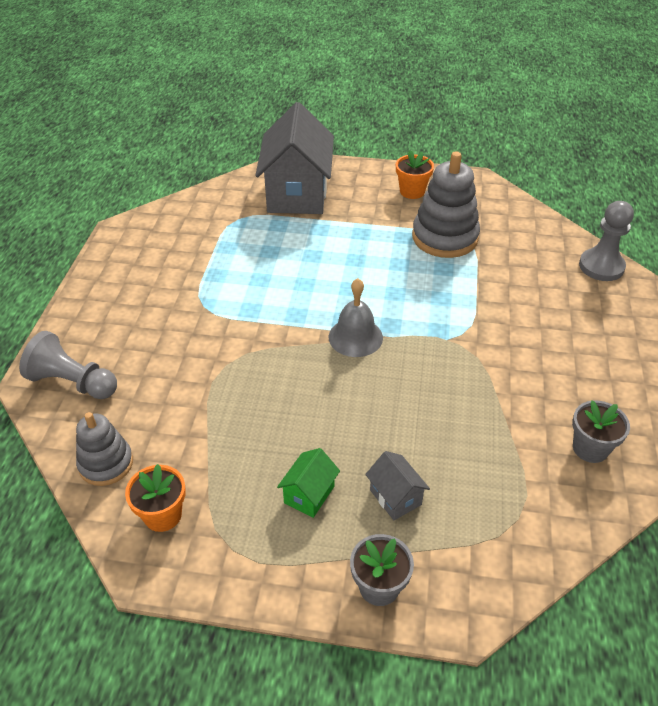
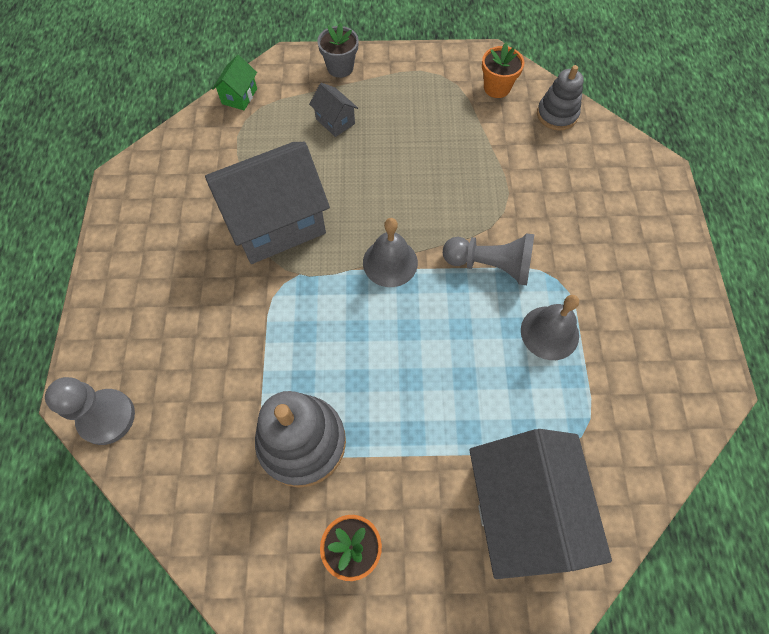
camera: 170 degrees right, 20 degrees up
grey pawn [19,331,117,399] -> grey pawn moved to [443,233,534,285]
green house [277,448,340,518] -> green house moved to [212,55,257,110]
grey flower pot [572,401,630,463] -> none
none -> grey house [205,142,330,264]
none -> grey bell [521,295,579,360]

